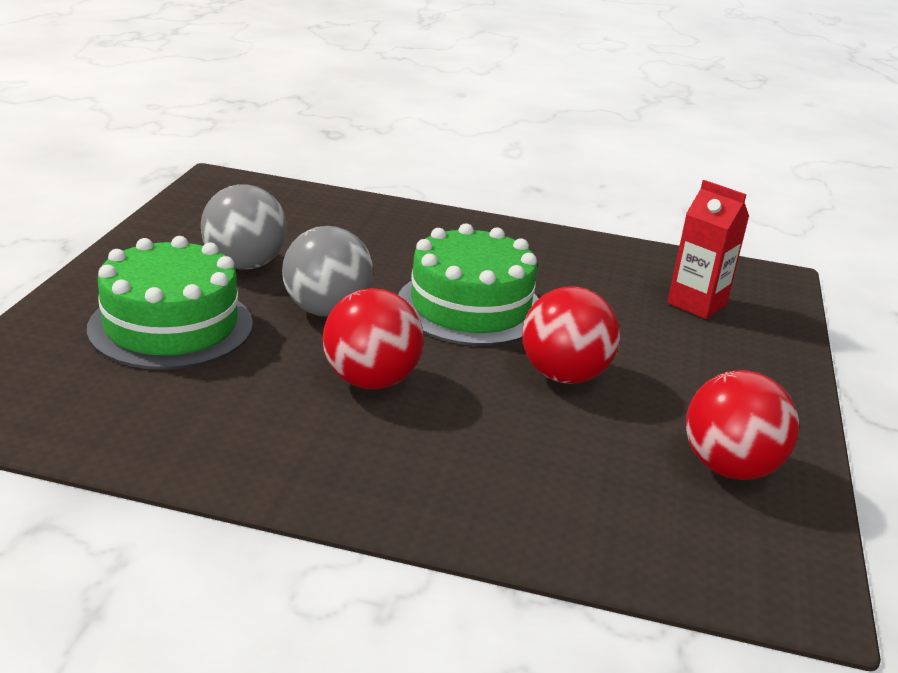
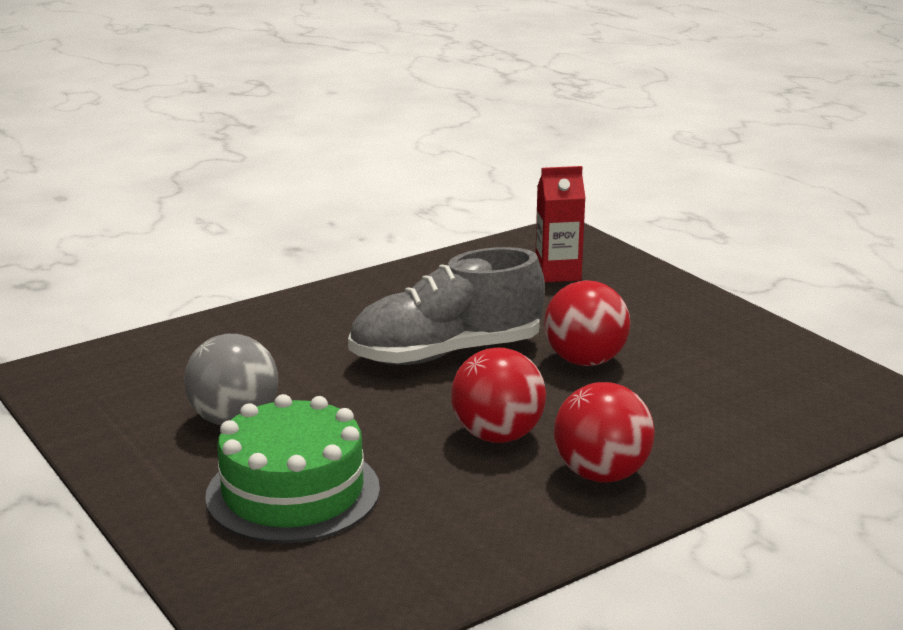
camera: 45 degrees left, 5 degrees down
grey ball [282,226,374,317] -> none
green cake [398,223,539,346] -> grey shoe [348,247,545,365]
red ball [686,370,799,480] -> red ball moved to [554,382,655,482]

